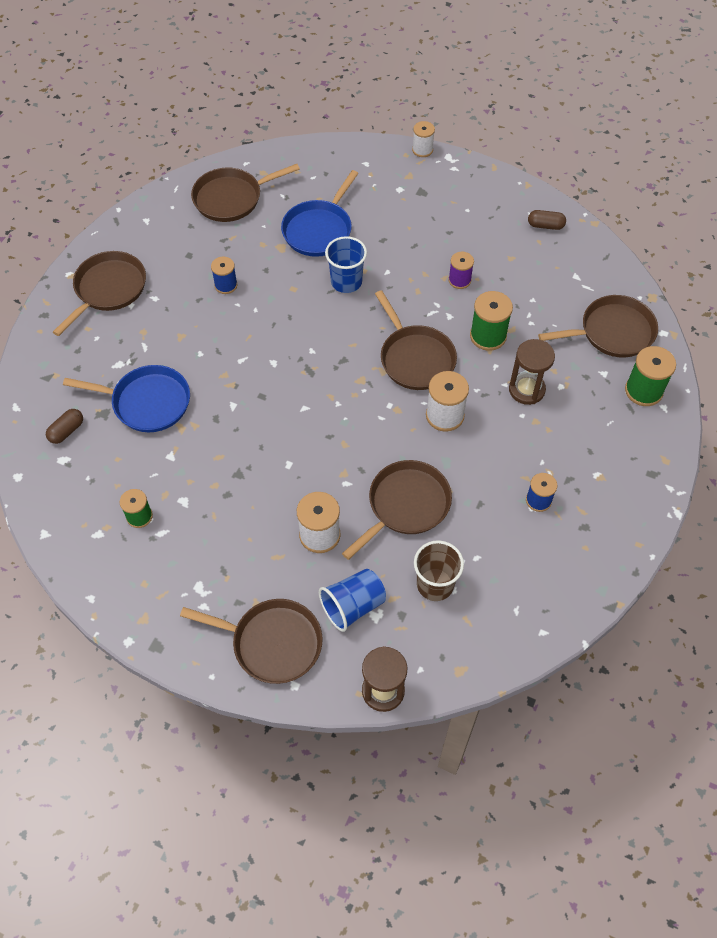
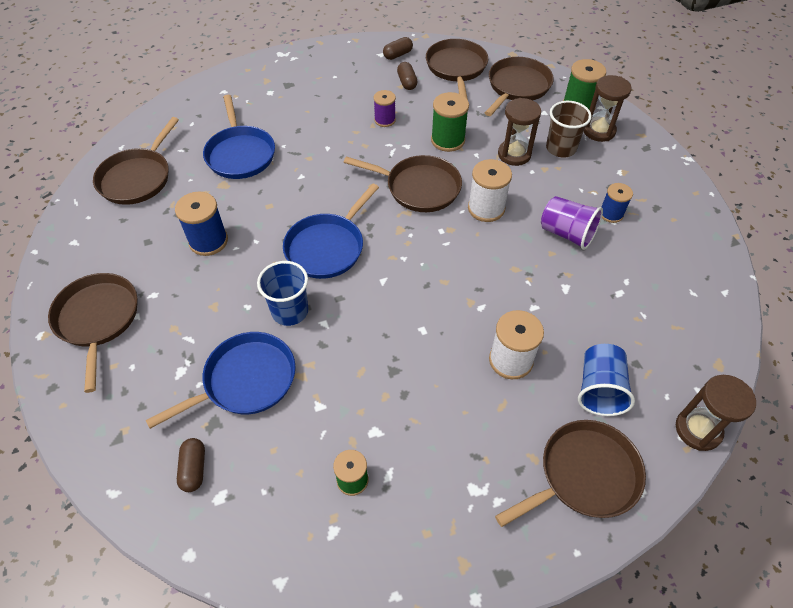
camera: 45 degrees left, 5 degrees down
blue spool [211,256,237,294] -> blue spool [175,192,228,256], size x1.55
blue cup [325,236,367,293] -> blue cup moved to [257,261,308,326]
brown pan [342,460,452,560] -> brown pan moved to [426,39,488,100]
white spool [412,121,435,157] -> none
brown cup [414,540,464,601] -> brown cup moved to [546,101,592,157]
none -> blue pan [283,183,379,279]
none -> brown capsule [397,62,417,90]
none -> purple cup [541,196,603,250]
none -> brown hourglass [584,75,631,142]

